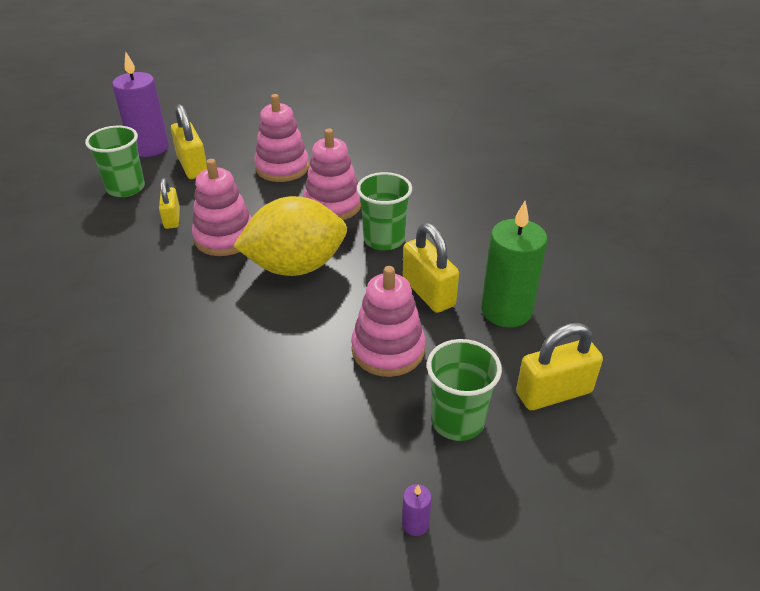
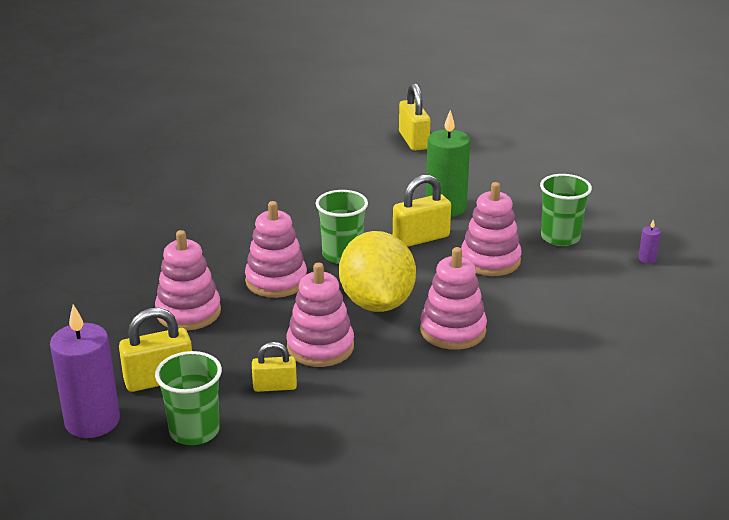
camera: 85 degrees left, 10 degrees down
yellow padlock [516,323,603,410] -> yellow padlock moved to [399,83,430,151]
none -> pink stacking toy [420,247,487,350]

